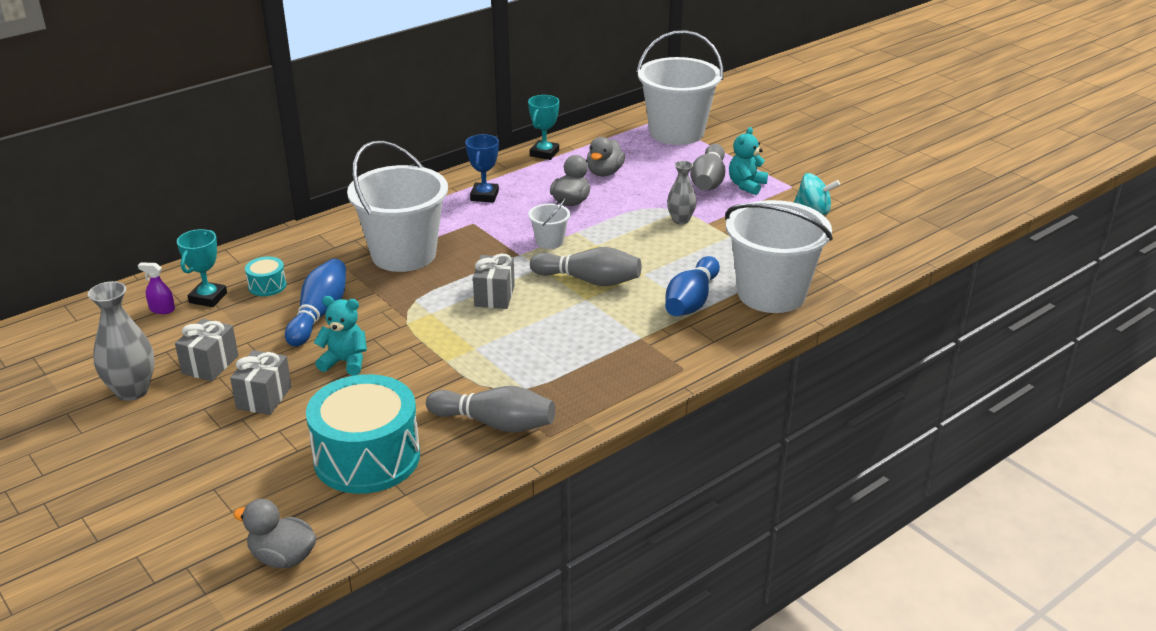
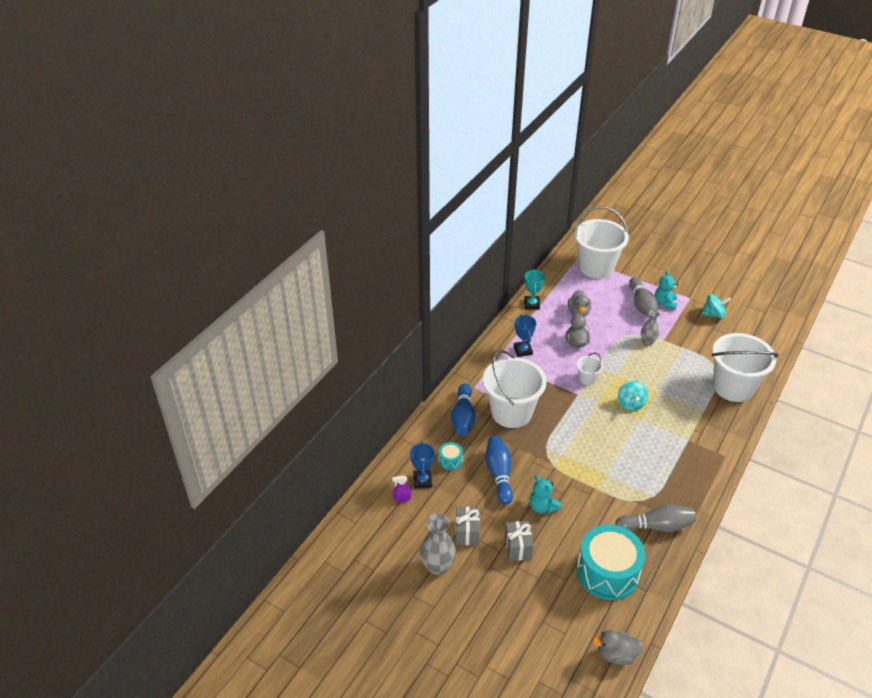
camera: 20 degrees left, 10 degrees up
turquoise trophy [177,229,227,307] -> blue trophy [410,442,435,488]
turquoise teddy bear [314,296,367,376] -> turquoise teddy bear turned 120 degrees counterclockwise [530,475,561,514]
grey gift [473,254,515,309] -> none
grey bowling pin [530,247,641,286] -> turquoise spinning top [618,381,648,411]
blue bowling pin [665,256,720,316] -> blue bowling pin moved to [451,383,475,436]

